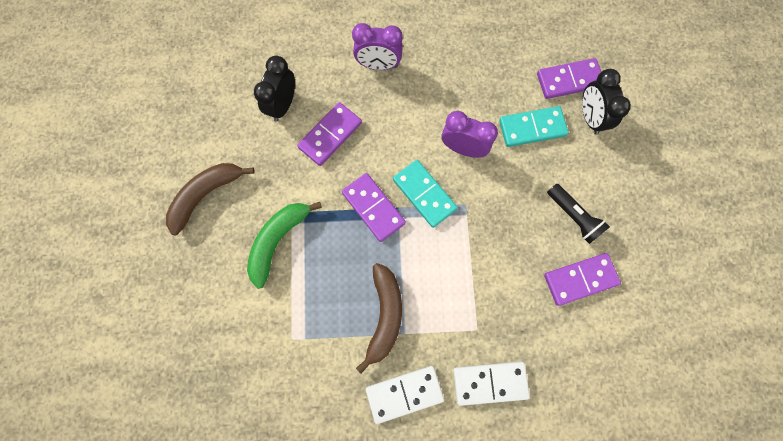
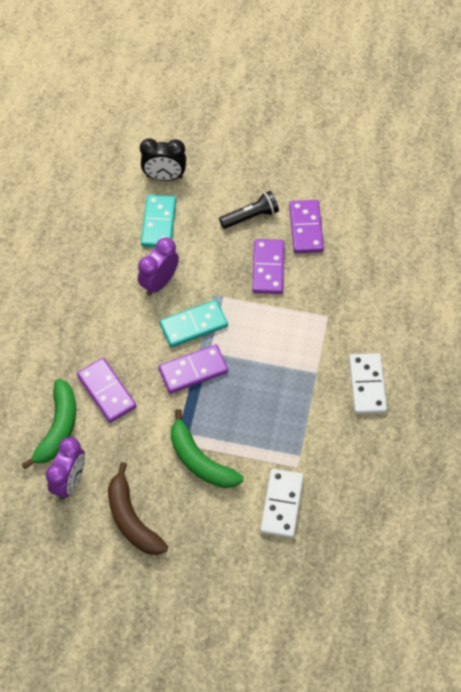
camera: 75 degrees left, 15 degrees down
black clock [254,56,295,122] -> green banana [22,379,76,469]
purple clock [352,23,403,70] -> purple clock moved to [46,437,85,500]
brown banana [356,263,402,374] -> none
white domino [453,362,530,406] -> white domino moved to [260,469,304,538]
purple domino [537,58,601,99] -> purple domino moved to [252,239,284,294]

